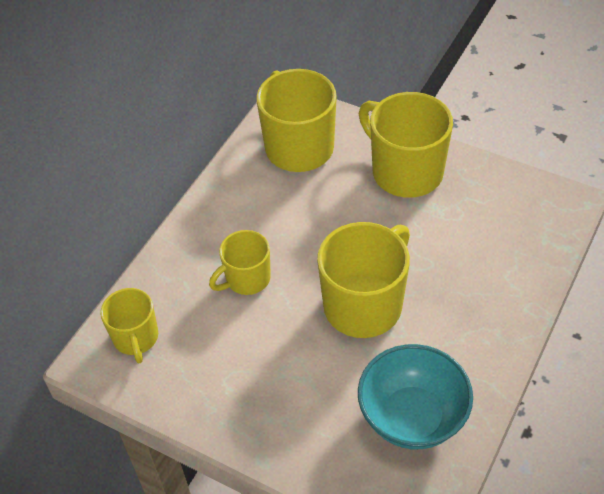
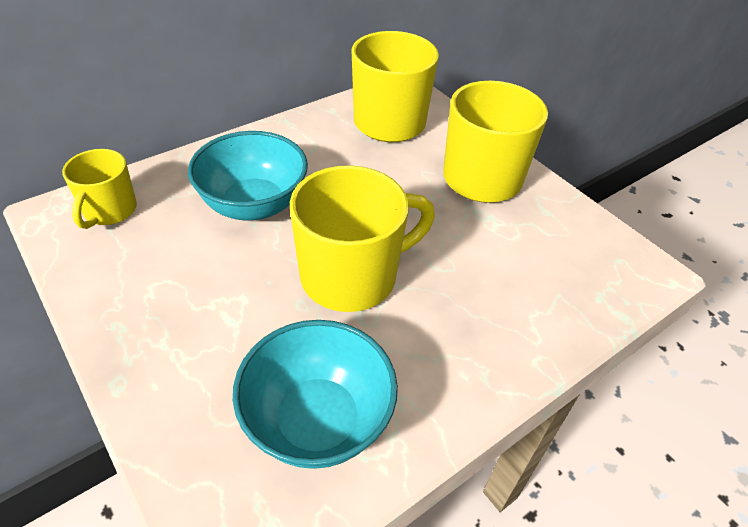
camera: 20 degrees right, 5 degrees down
yellow mug [209,230,271,295] -> turquoise bowl [188,131,308,221]

